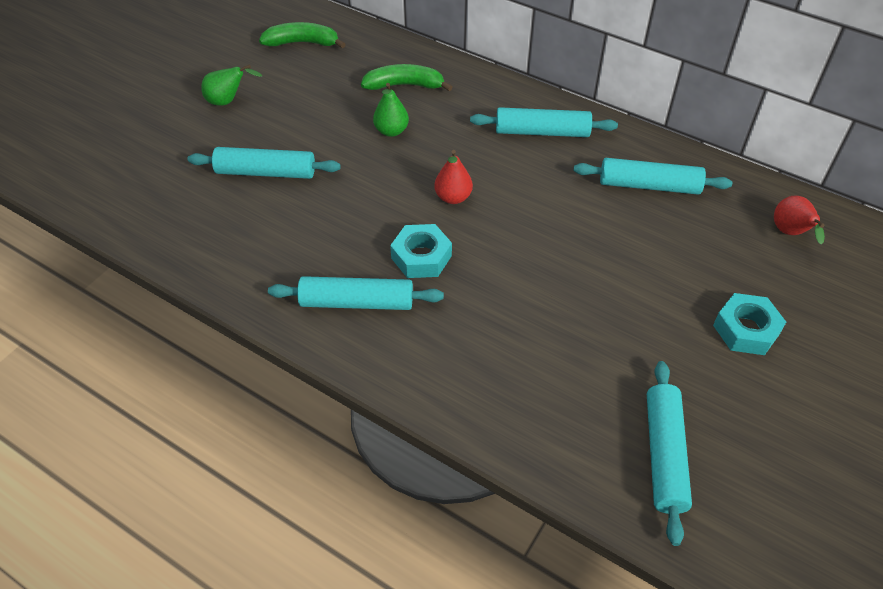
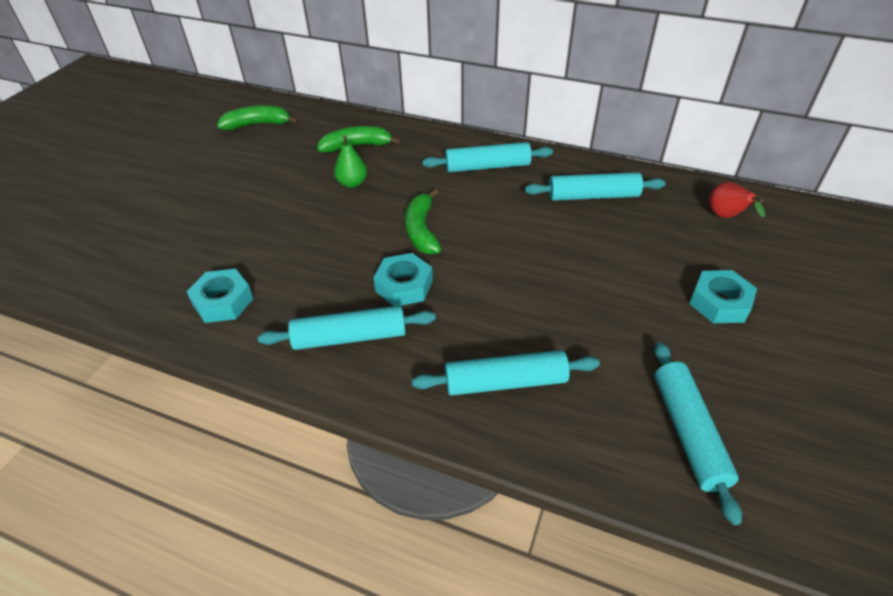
camera: 10 degrees left, 5 degrees down
turquoise rolling pin [187,147,341,179] -> turquoise rolling pin moved to [412,350,600,396]
green pear [201,64,262,106] -> none
red pear [434,150,473,204] -> green banana [405,189,441,254]
none -> turquoise nut [187,269,254,323]

